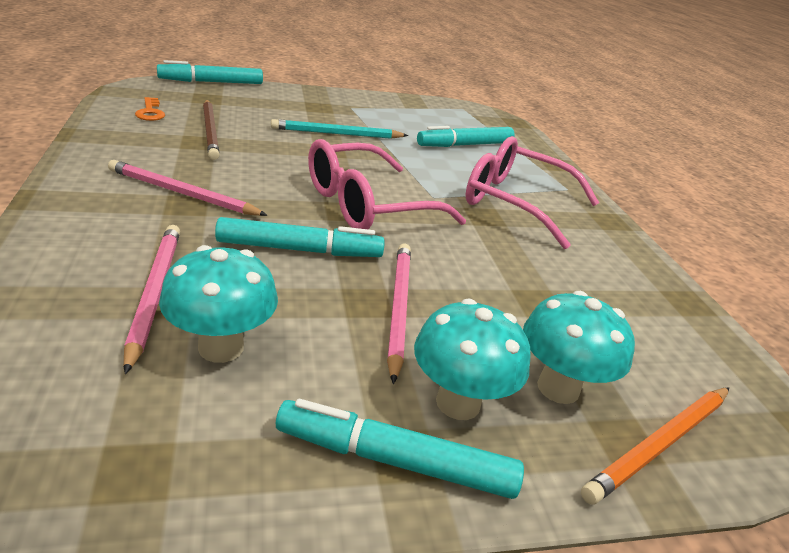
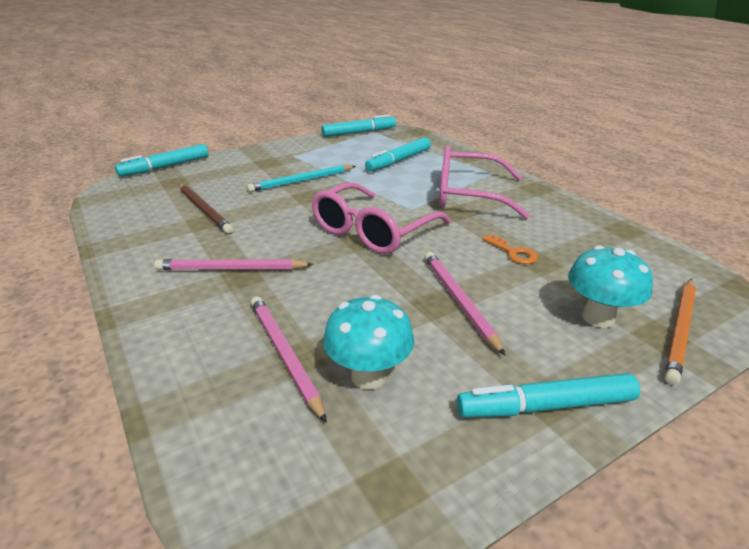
camera: 15 degrees left, 0 degrees up
orange key [135,97,165,121] -> orange key moved to [482,234,538,264]
turquoise marker [215,217,385,257] -> turquoise marker moved to [321,114,396,137]
turquoise mushroom [414,298,531,420] -> none

